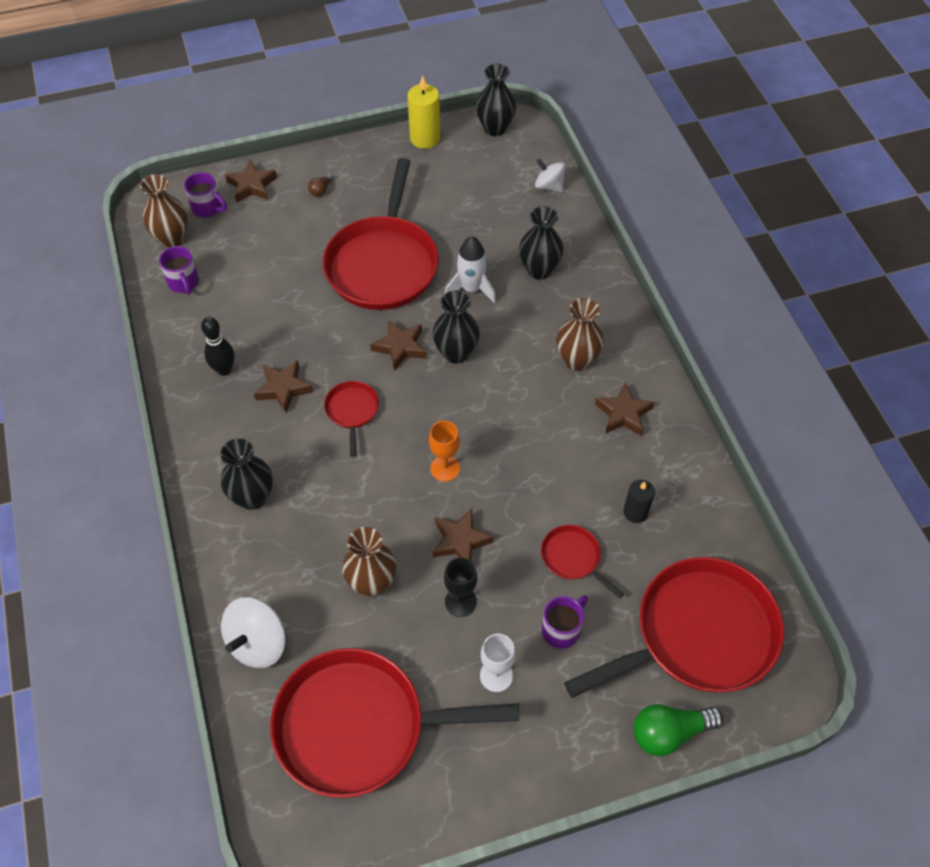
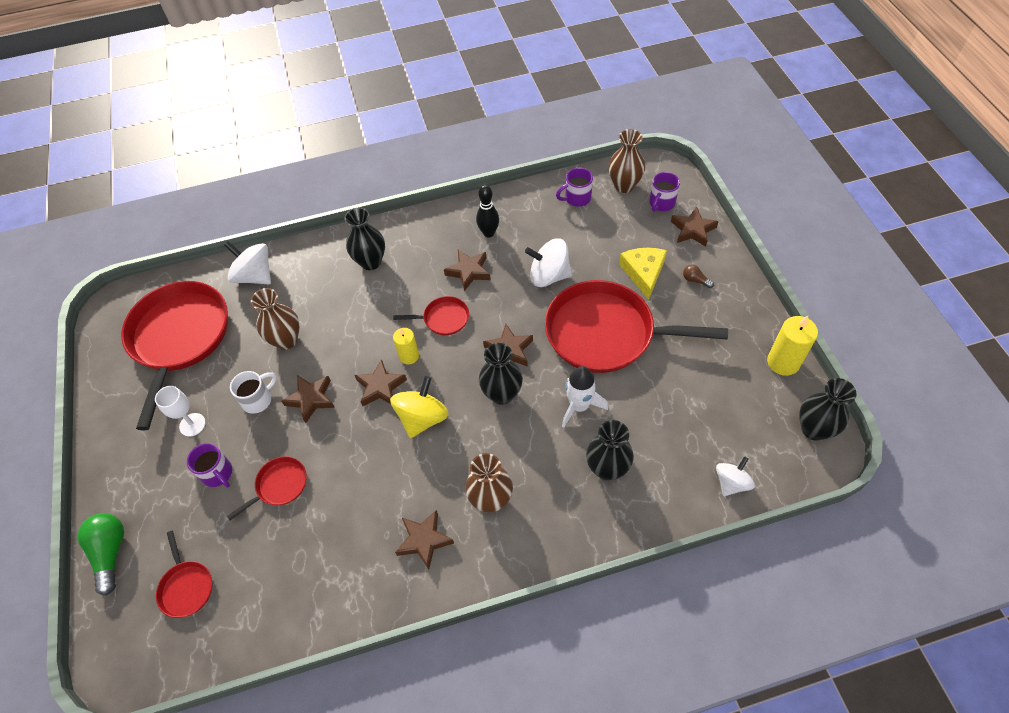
camera: 95 degrees right, 0 degrees up
orange goblet [429,421,460,482] -> brown star [355,359,407,406]
black goblet [444,557,477,617] -> white mug [230,371,277,414]
red pan [564,557,784,698] -> red pan [156,530,212,618], size x0.44
black candle [623,480,655,523] -> none
none -> yellow spinning top [390,376,449,438]
none -> yellow candle [393,328,419,364]
none -> white spinning top [525,238,572,287]
none -> yellow cheese [619,248,667,300]

